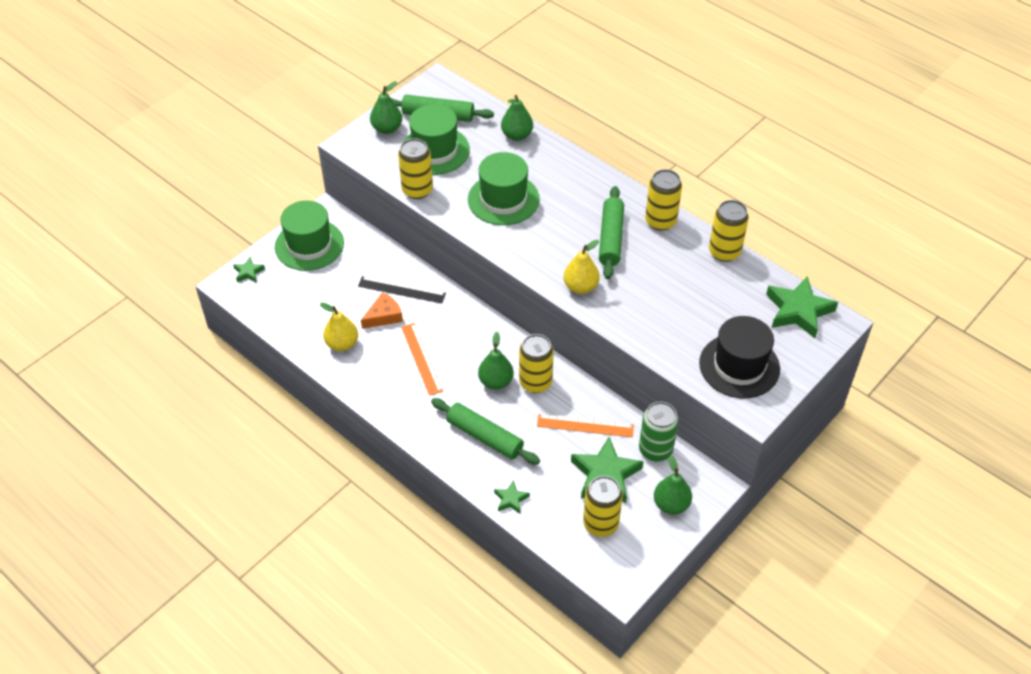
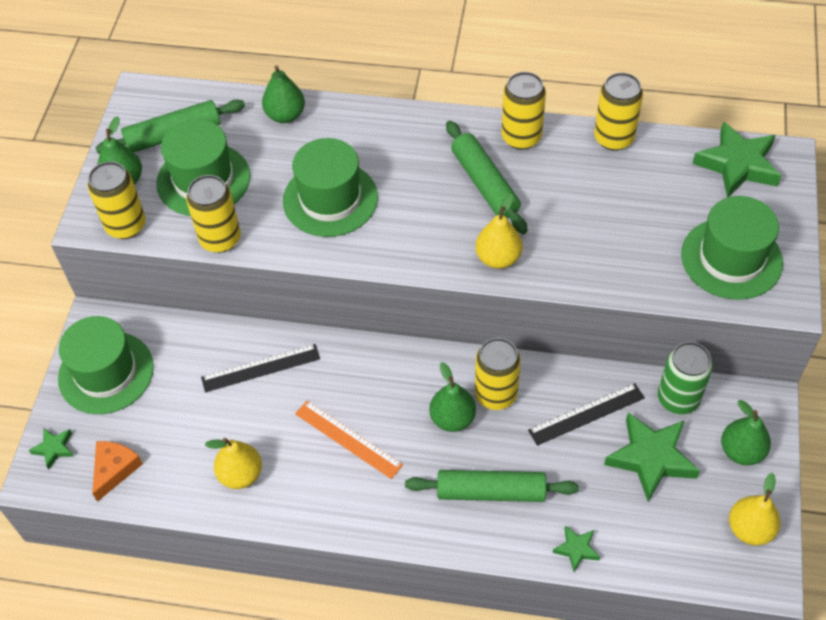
camera: 30 degrees left, 5 degrees up
orange cheese [361,292,403,329] -> orange cheese moved to [92,441,143,502]
orange ruler [537,414,634,437] -> black ruler [528,383,645,446]
yellow can [583,476,623,537] -> yellow can moved to [88,162,146,239]
black hat [699,316,780,398] -> green hat [681,196,783,300]
none -> yellow pear [729,473,781,545]

